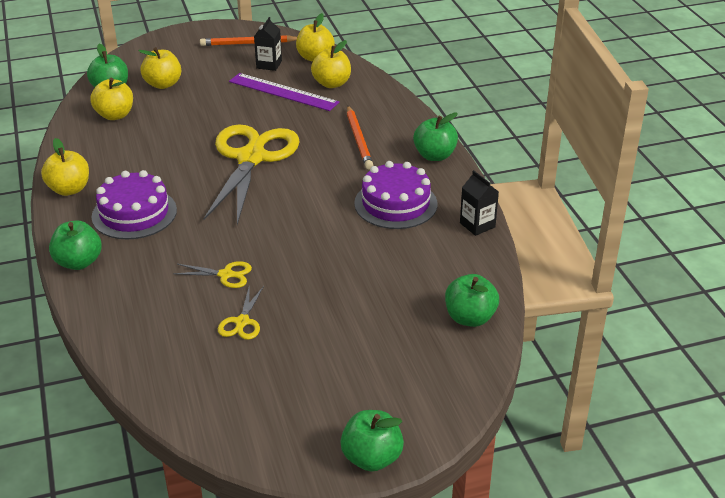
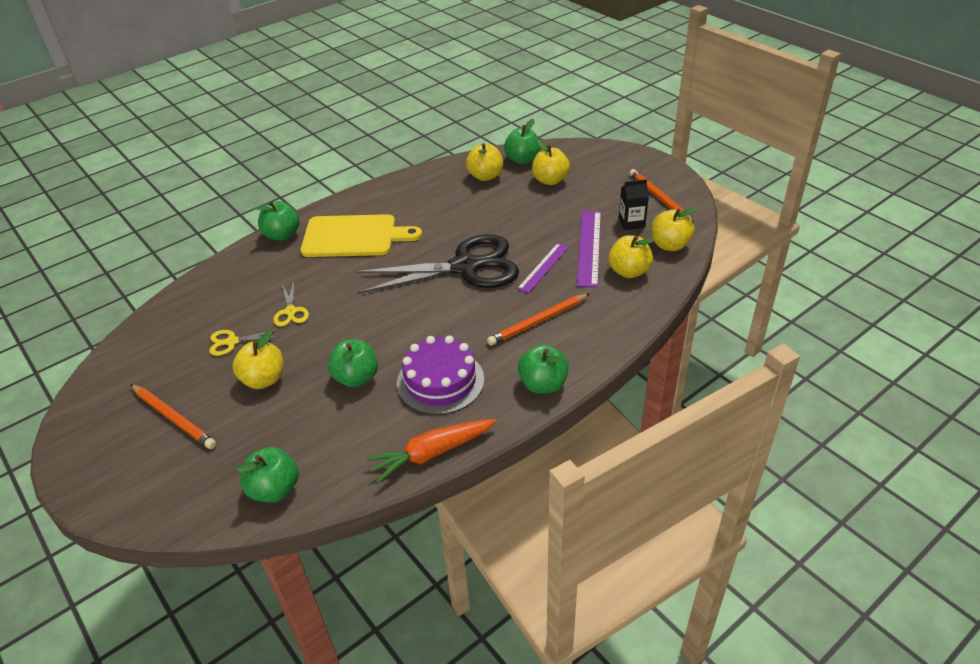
camera: 70 degrees right, 5 degrees up
yellow apple [41,138,89,196] -> yellow apple moved to [232,330,283,389]
purple cake [91,170,177,239] -> yellow cutting board [300,214,422,257]
yellow scissors [204,125,300,225] -> black scissors [355,234,519,294]
green apple [340,410,404,471] -> green apple moved to [328,339,378,387]
black carton [460,170,499,236] -> orange carrot [365,419,497,484]
none -> orange pencil [130,384,216,449]
none -> purple ruler [517,243,569,293]

